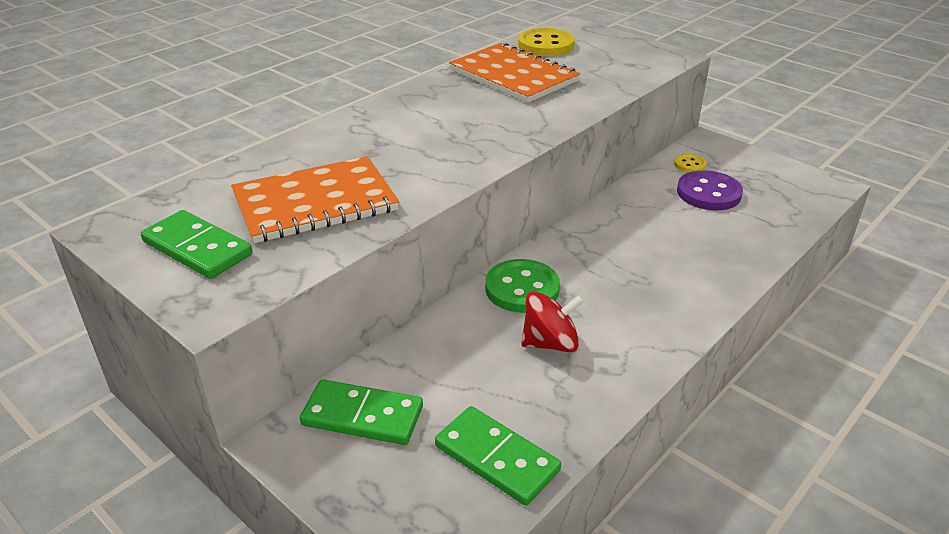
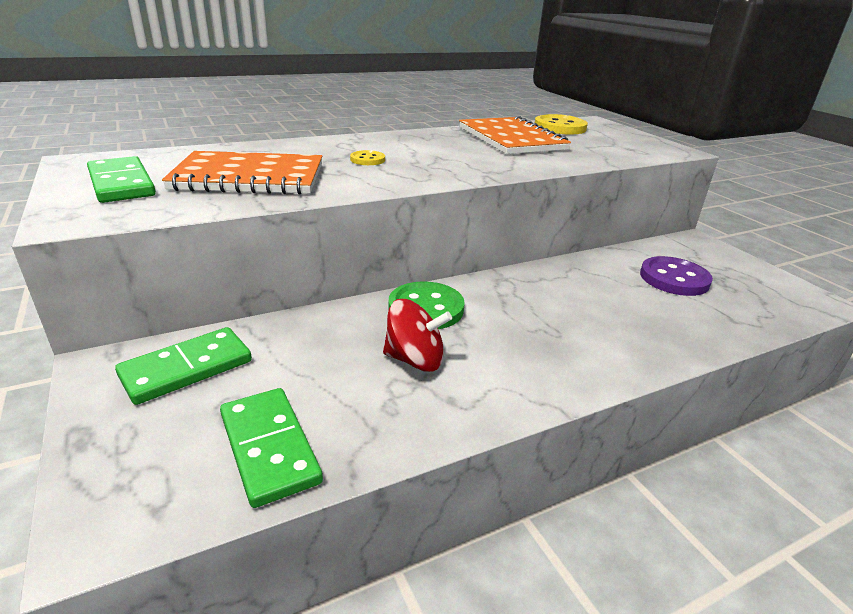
camera: 20 degrees right, 5 degrees down
green domino [300,379,423,445] -> green domino turned 75 degrees counterclockwise [115,327,252,405]
yellow button [674,154,707,173] -> yellow button moved to [350,150,385,165]

